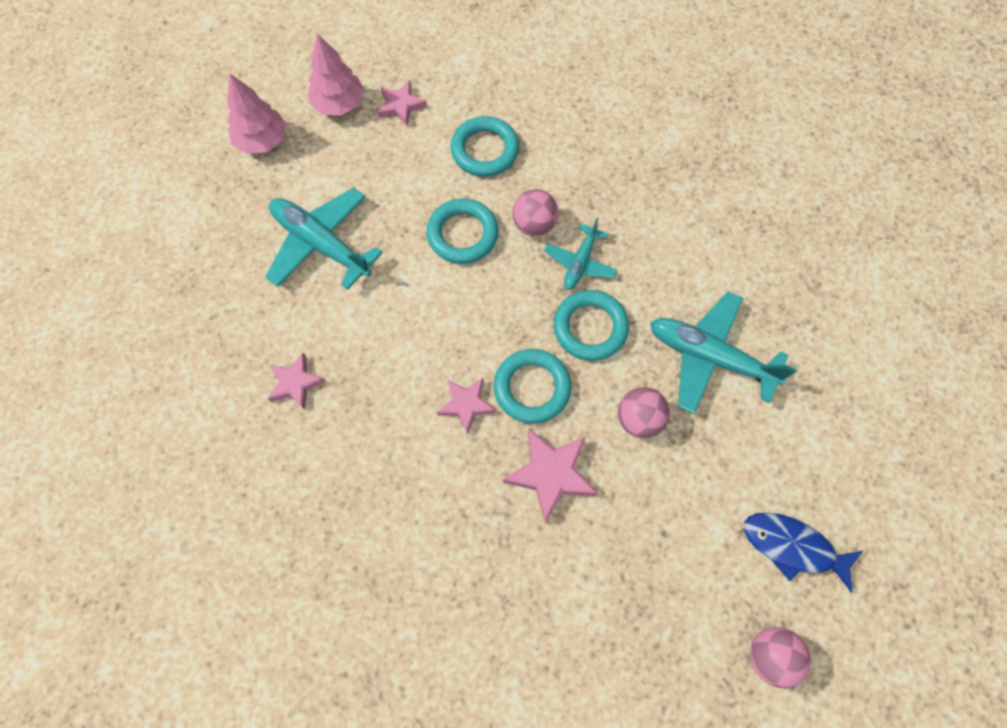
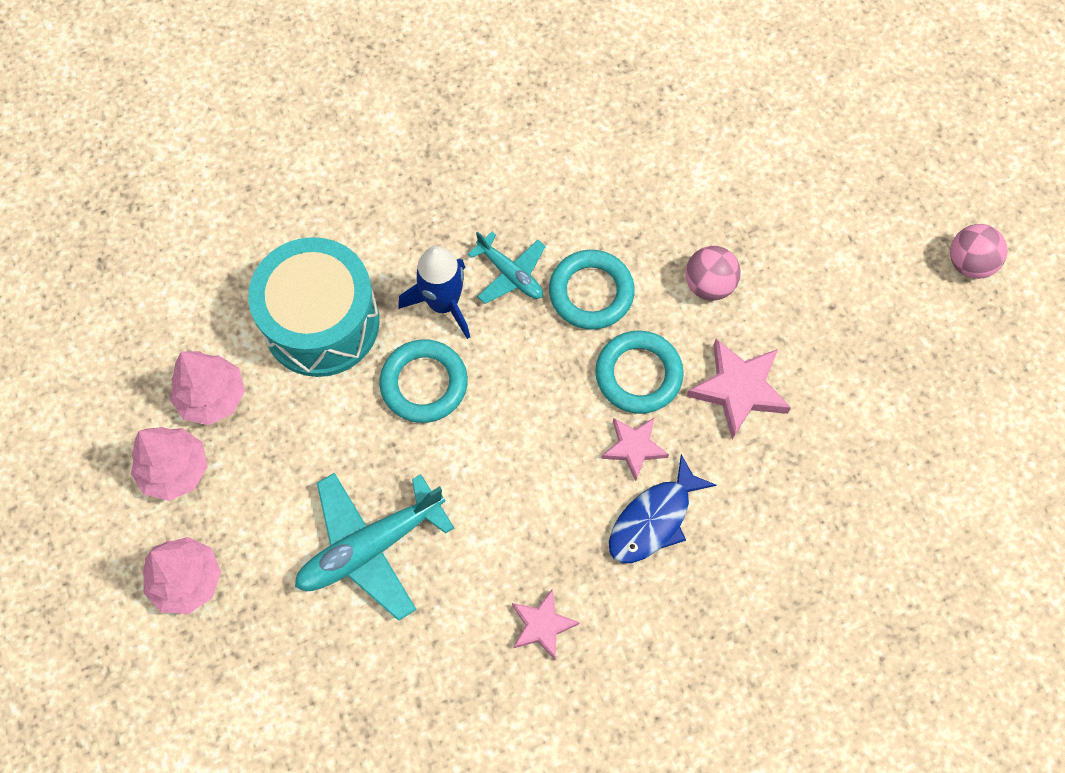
camera: 70 degrees left, 0 degrees up
pink star [377,81,427,126] -> pink tree [170,351,245,425]
turquoise ring [451,116,519,177] -> turquoise drum [248,237,380,377]
pink ball [512,189,559,236] -> blue rocket [398,246,470,339]
turquoise plane [650,291,797,414] -> none
blue fish [744,512,863,593] -> blue fish moved to [609,454,717,563]

